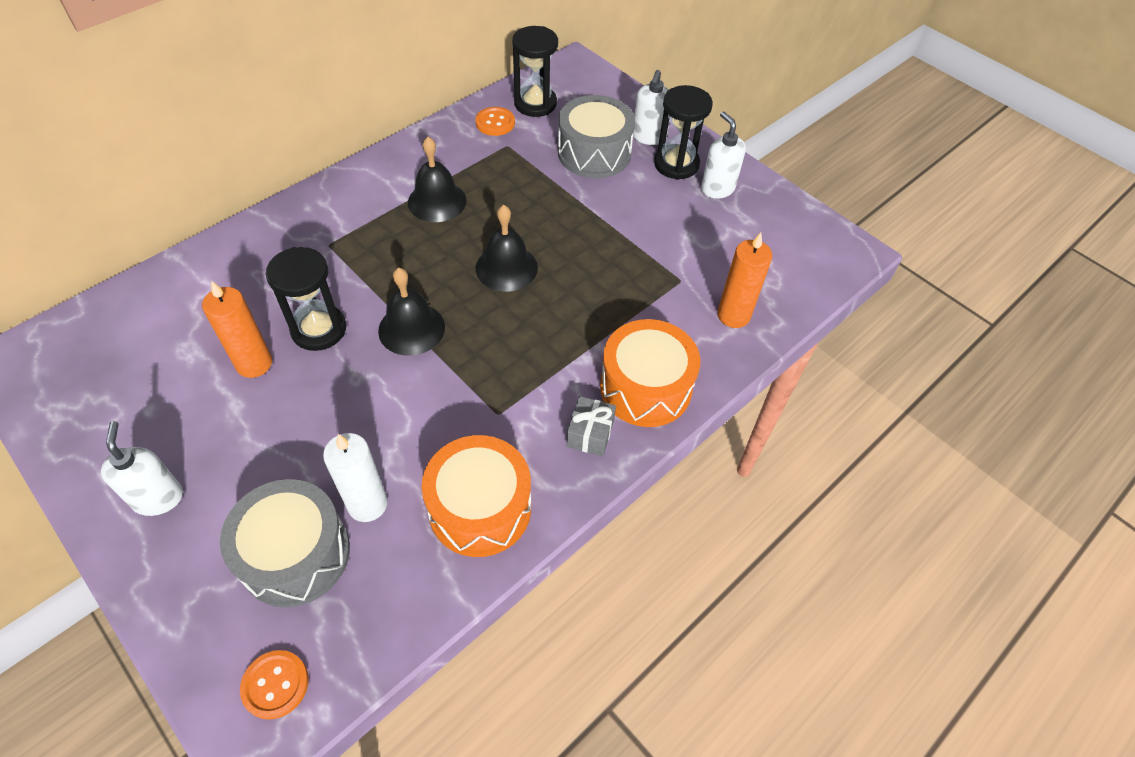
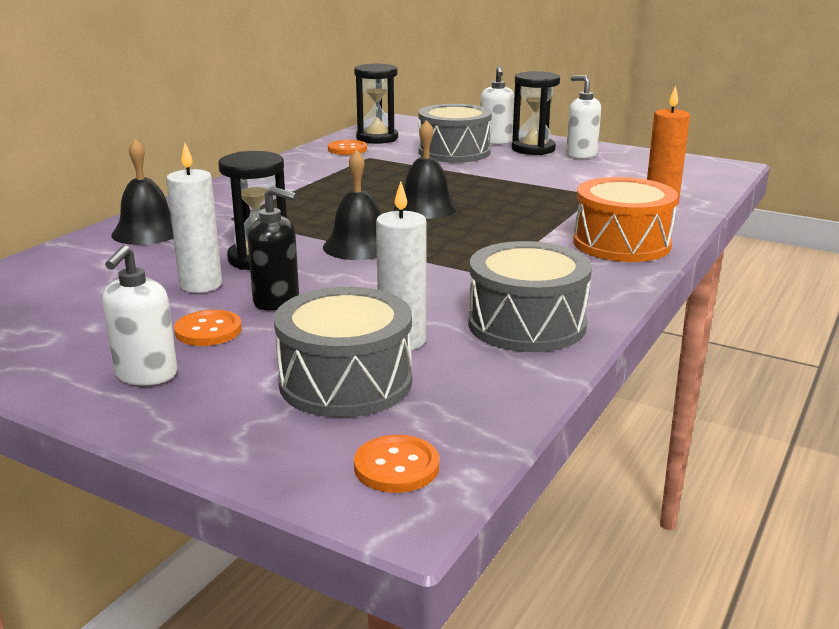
camera: 15 degrees left, 30 degrees down
white soap dispenser [101,421,183,516] -> white soap dispenser turned 135 degrees counterclockwise [103,245,177,386]
orange candle [202,281,272,378] -> white candle [166,143,222,293]
black bell [408,137,467,222] -> black bell moved to [111,139,173,245]
orange drum [422,435,531,557] -> grey drum [468,241,592,352]
grey gift [566,396,616,456] -> none
none -> orange button [174,310,242,346]
none -> black soap dispenser [247,186,299,311]

